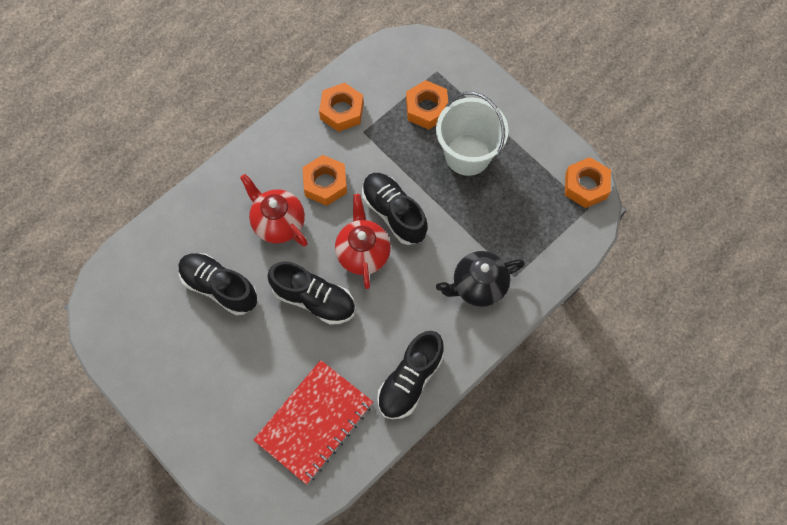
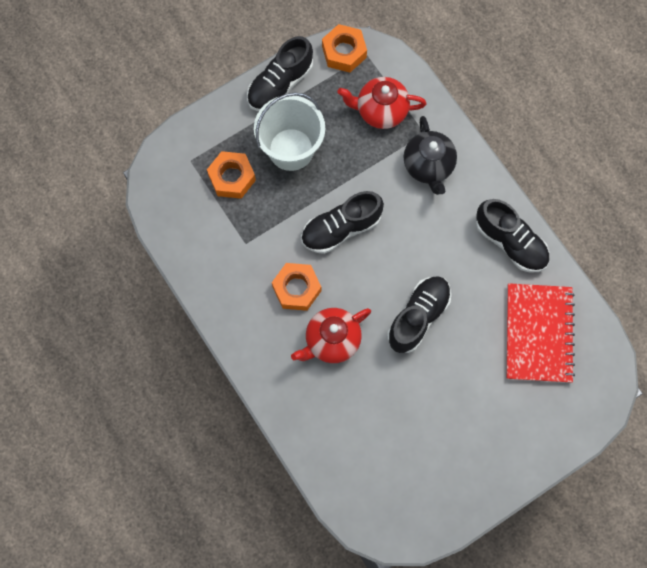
camera: 80 degrees left, 5 degrees up
black shoe [179,253,257,315] -> black shoe moved to [247,36,313,111]
red notebook [253,360,373,485] -> red notebook turned 45 degrees clockwise [506,283,575,383]
orange nut [319,83,364,132] -> none
red teapot [335,194,391,289] -> red teapot moved to [338,77,426,129]

